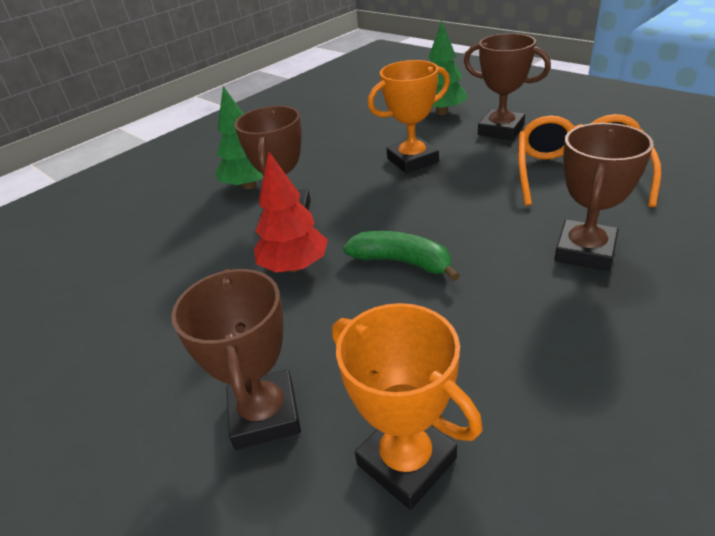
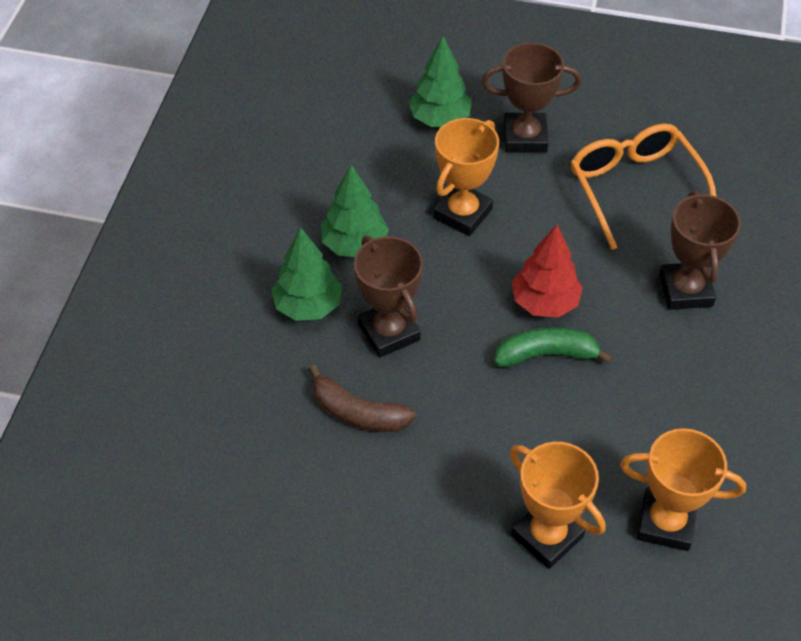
camera: 35 degrees left, 15 degrees up
brown trophy [171,269,301,450] -> orange trophy [510,442,605,569]
red tree [254,151,328,272] -> red tree moved to [512,224,583,318]
none -> brown banana [309,365,416,432]
none -> green tree [321,164,389,257]

